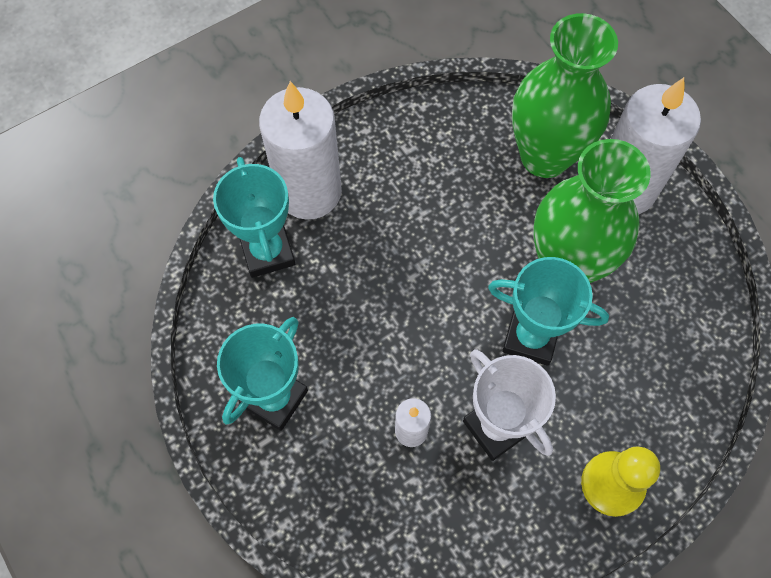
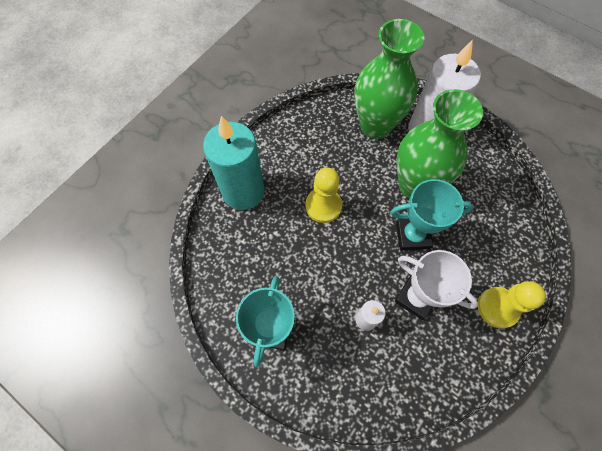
camera: 20 degrees left, 0 degrees up
turquoise trophy [213,157,295,278] -> none
white candle [259,81,342,220] -> turquoise candle [203,116,265,210]
none -> yellow pawn [305,167,342,223]

